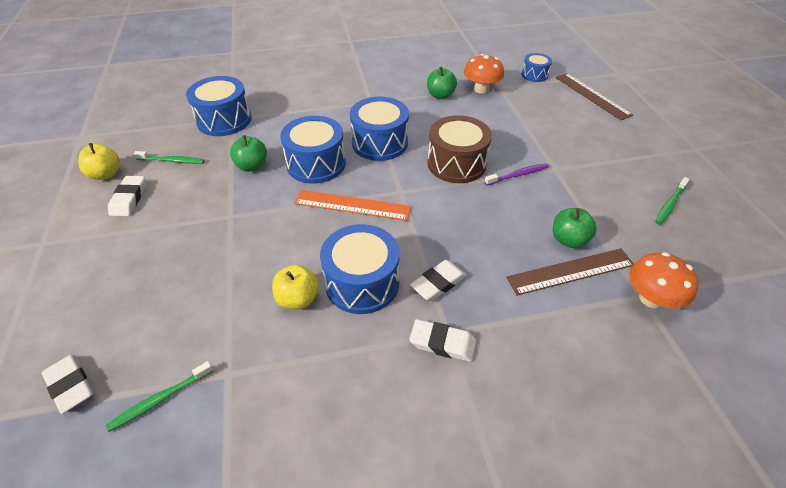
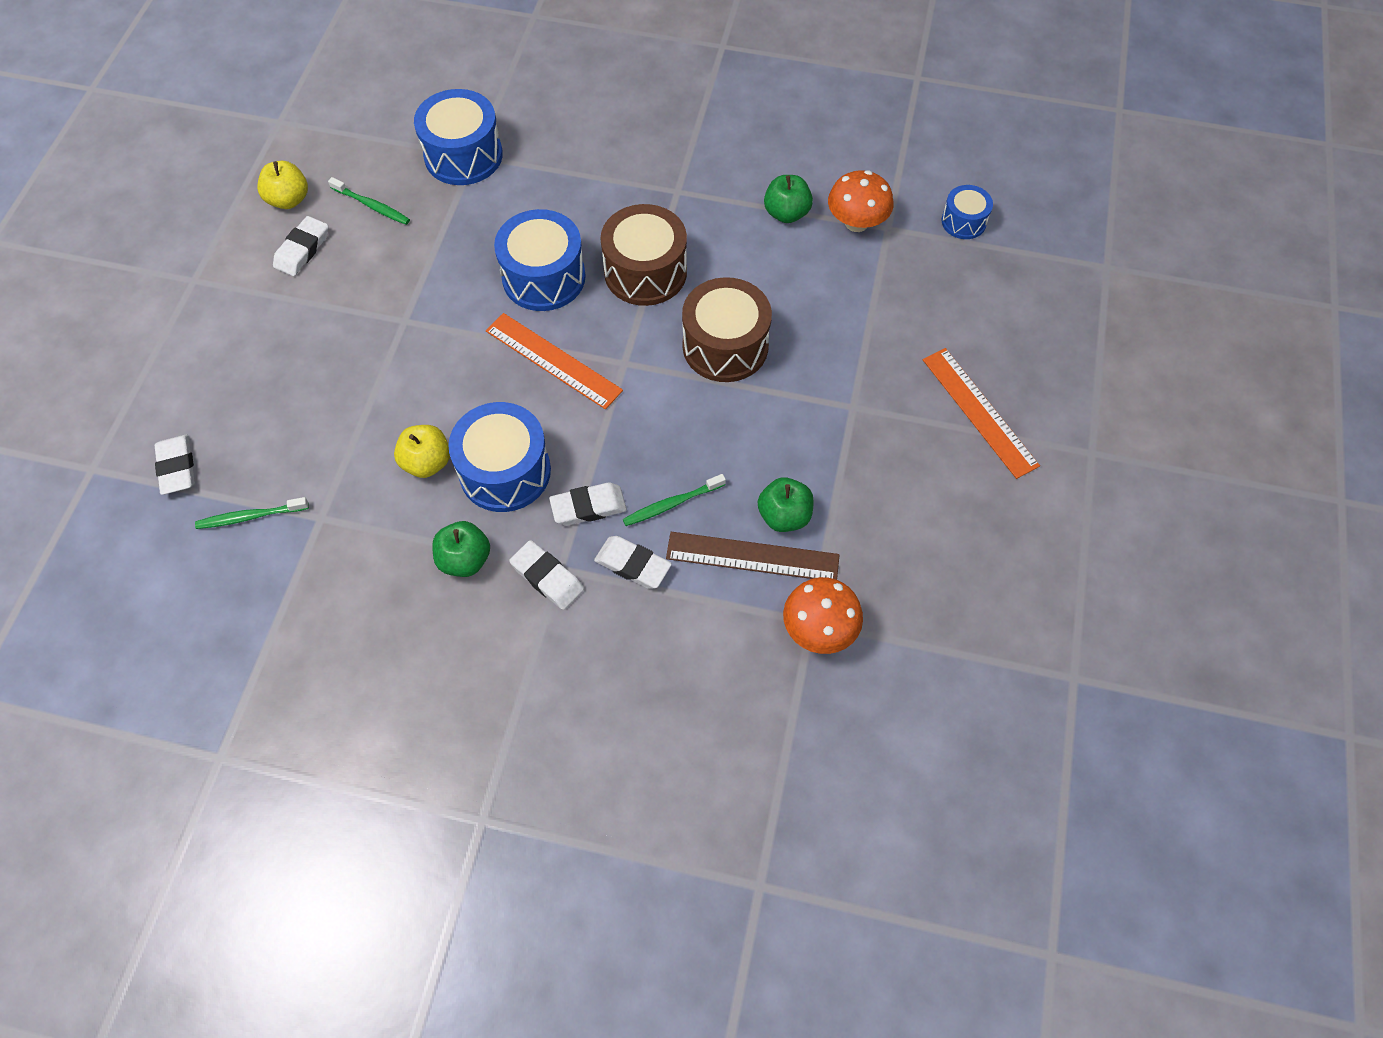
camera: 25 degrees right, 15 degrees up
green apple [230,135,267,172] -> green apple moved to [432,521,490,577]
blue drum [350,97,409,161] -> brown drum [601,204,687,306]
purple toothbrush [484,163,549,185] -> none
brown ruler [555,73,633,120] -> none
green toothbrush [655,177,690,225] -> green toothbrush moved to [623,474,726,526]
none -> white eraser [594,536,672,589]
none -> orange ruler [923,348,1040,479]

